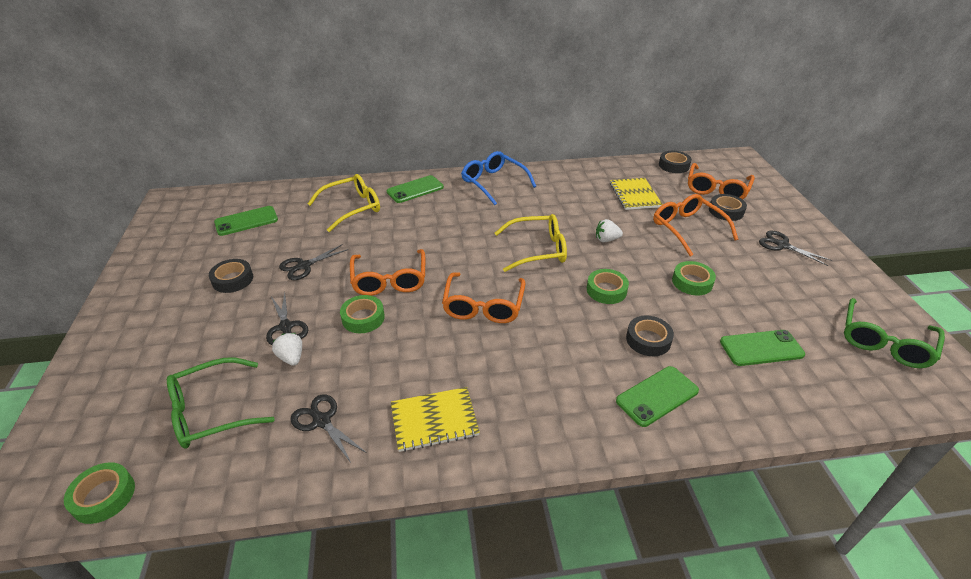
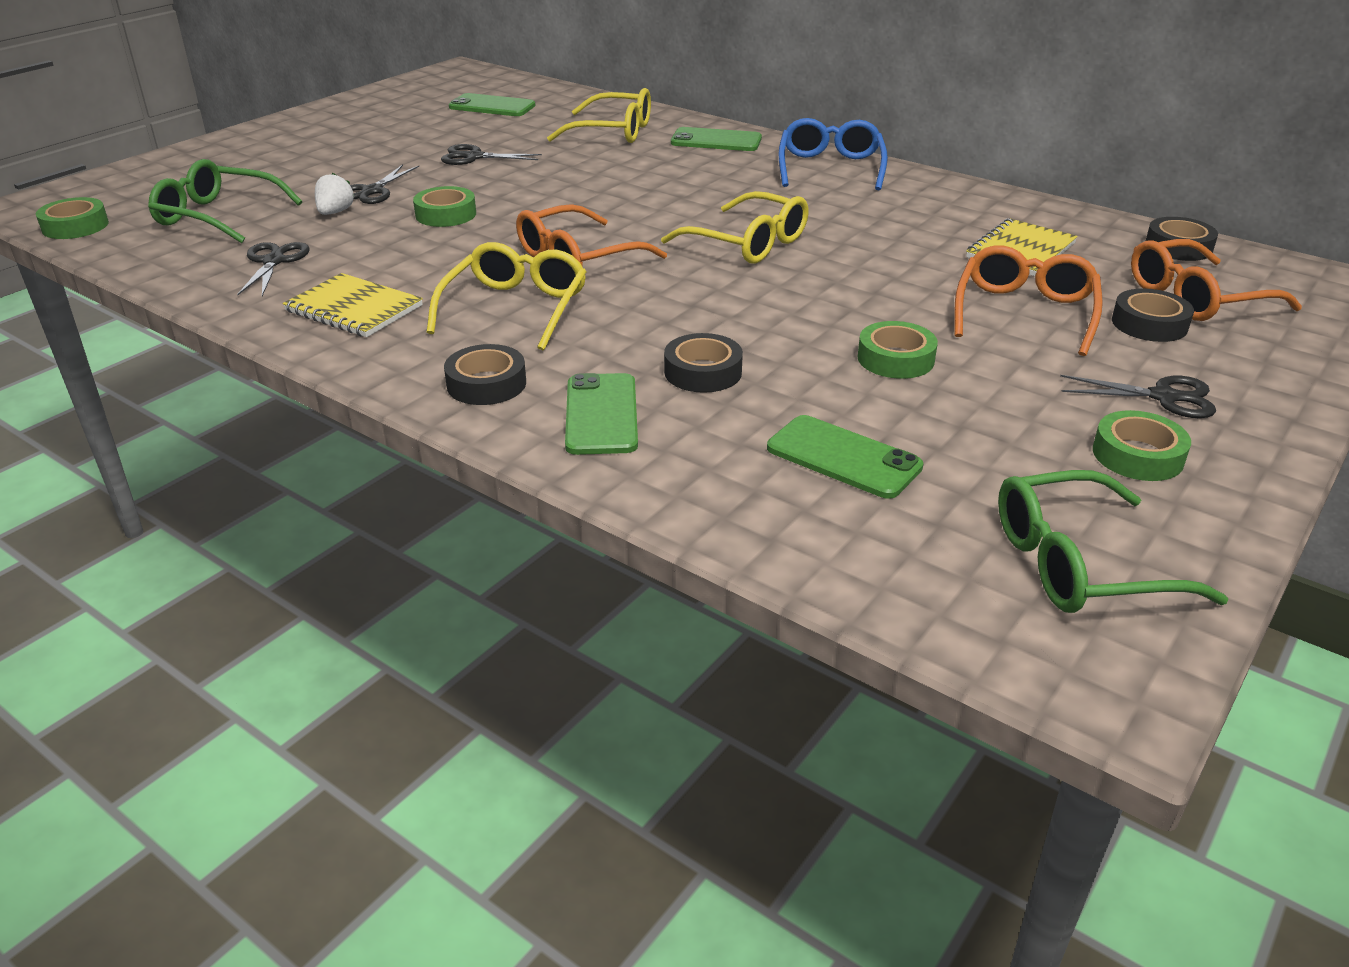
camera: 45 degrees right, 5 degrees down
black tape [209,259,253,293] -> black tape moved to [444,344,526,405]
orange glasses [350,249,425,296] -> none
green tape [587,269,629,304] -> green tape moved to [1093,410,1191,481]
white strawberry [596,219,623,242] -> none
green phone [616,366,699,427] -> green phone turned 75 degrees clockwise [565,373,638,455]
black scissors [759,231,832,266] -> black scissors turned 105 degrees clockwise [1060,375,1216,418]
none -> yellow glasses [426,242,586,351]

